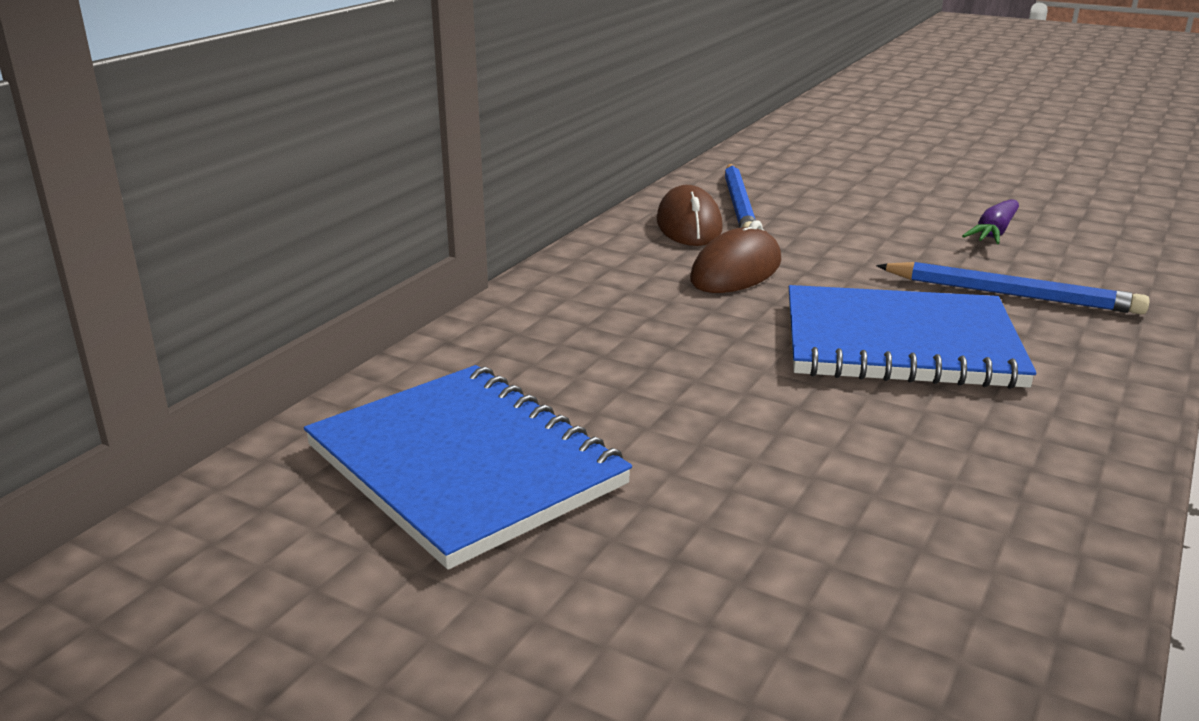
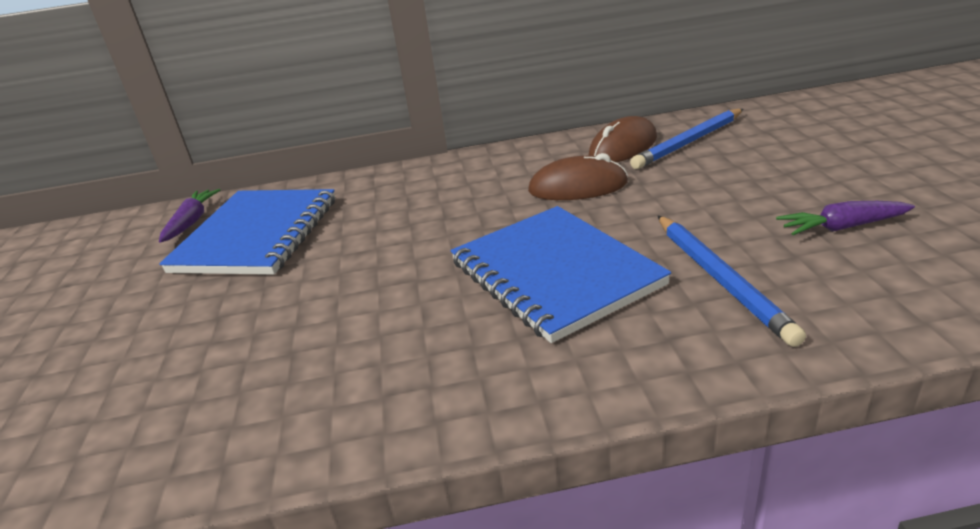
camera: 55 degrees right, 5 degrees up
none -> purple carrot [159,189,220,243]

